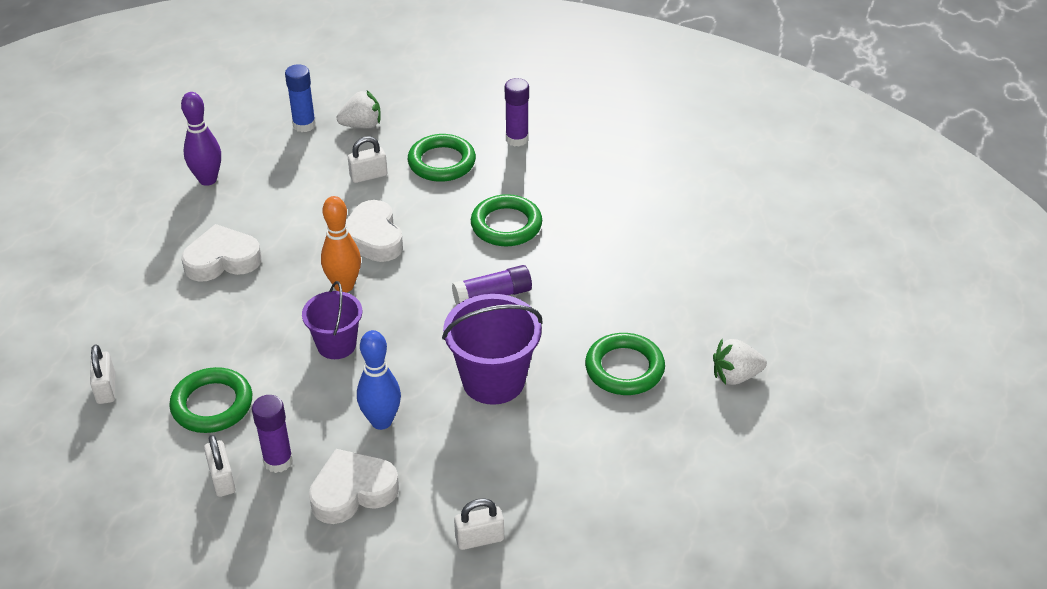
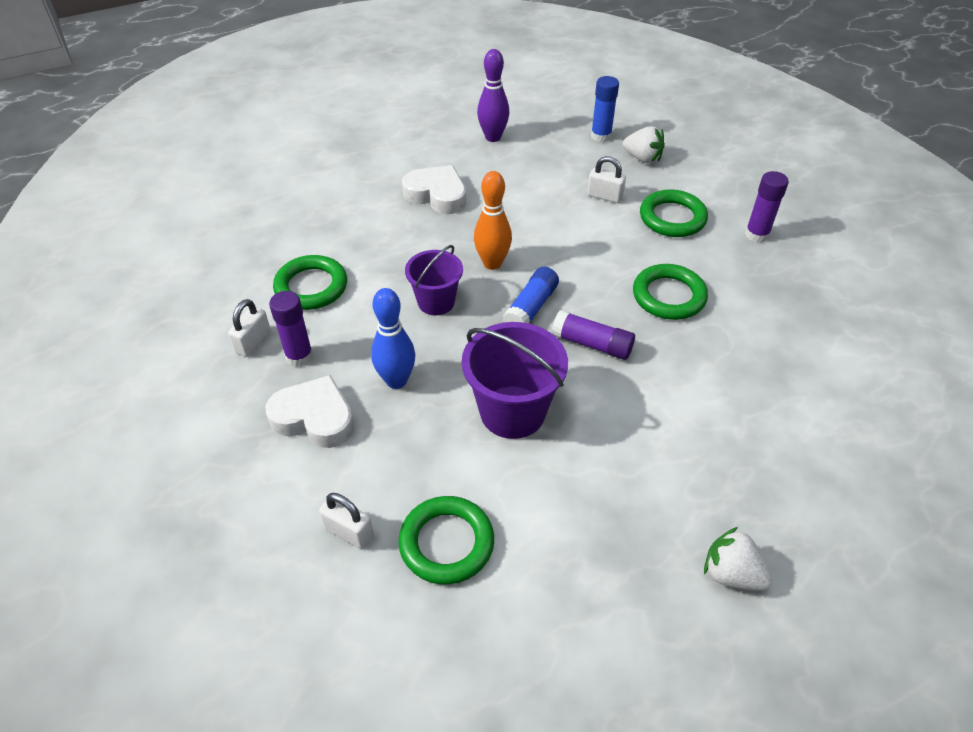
camera: 45 degrees right, 5 degrees up
white padlock [90,345,115,404] -> none
white heart [346,200,403,262] -> none
green ring [585,333,665,395] -> green ring moved to [398,496,494,585]
none -> blue glue stick [502,267,559,324]

